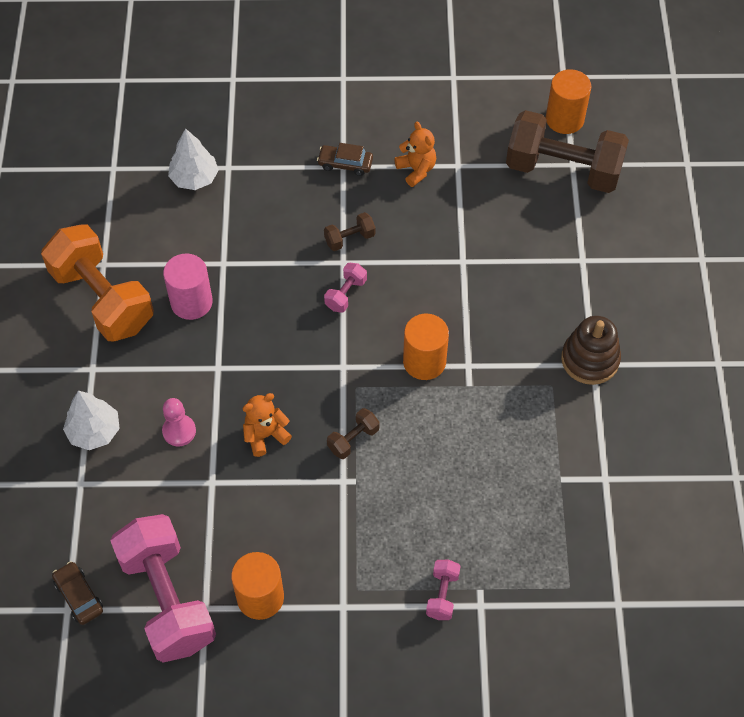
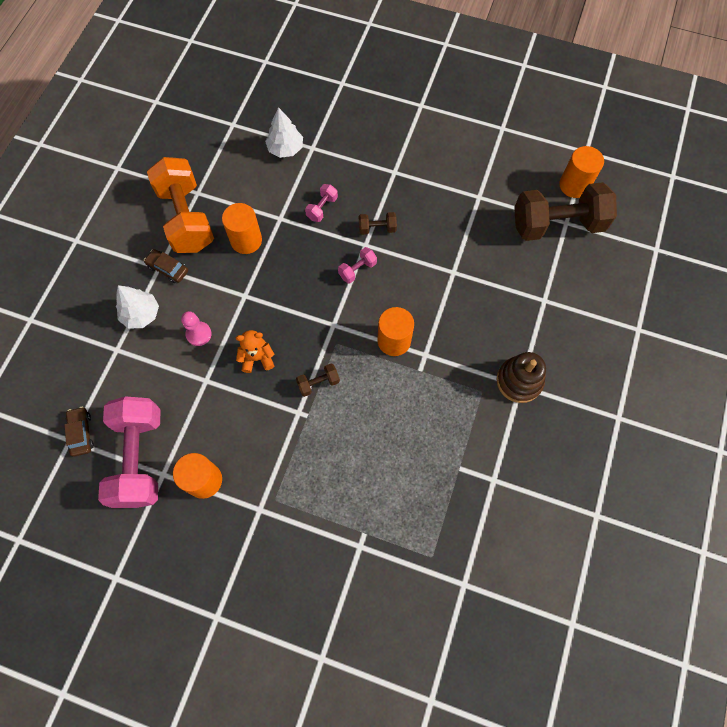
camera: 20 degrees right, 10 degrees up
pink cylinder [163,253,213,320] -> orange cylinder [222,203,262,254]
brown car [317,143,373,176] -> brown car moved to [144,249,188,283]
orange teddy bear [394,122,436,187] -> none
pink dumbbell [426,560,460,620] -> pink dumbbell moved to [305,184,338,222]
brown dumbbell [506,110,629,193] -> brown dumbbell turned 45 degrees counterclockwise [514,182,617,241]

